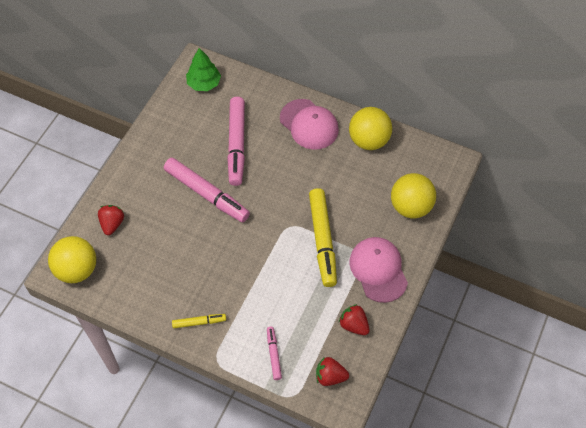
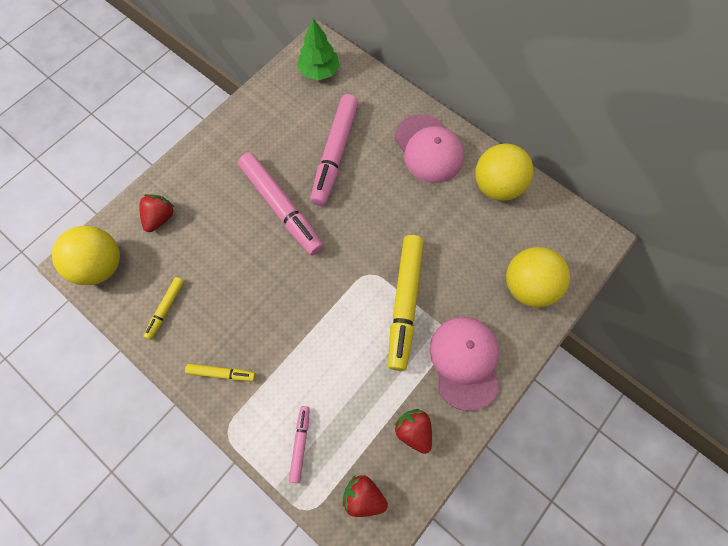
camera: 15 degrees right, 10 degrees up
none -> yellow marker [143,277,184,340]

